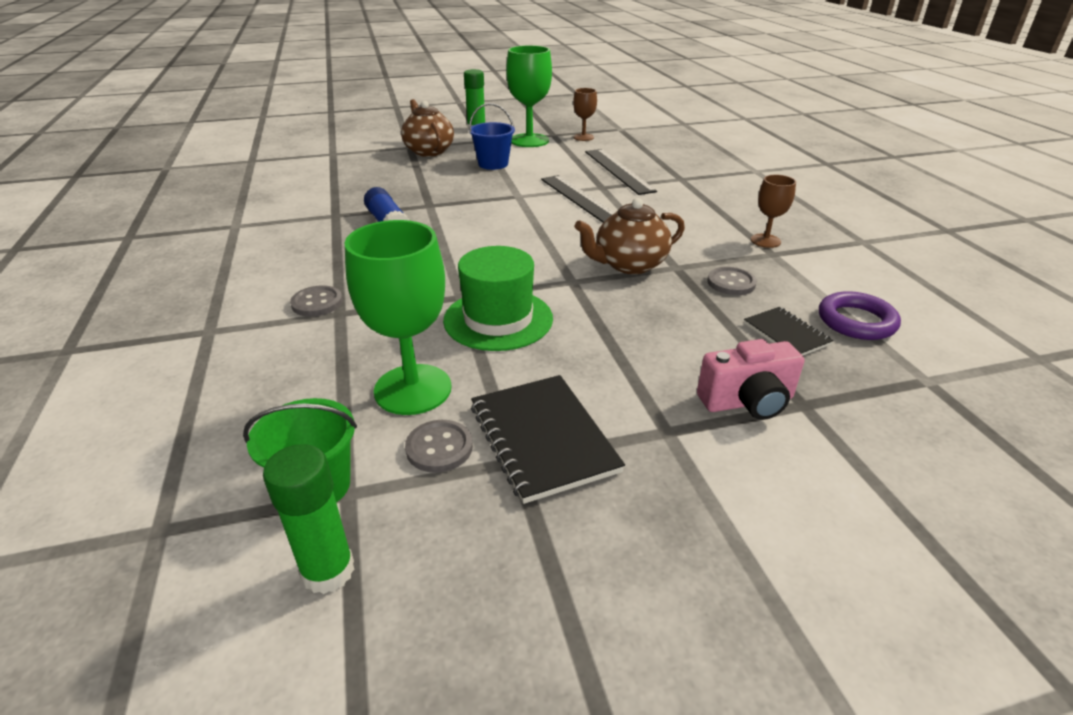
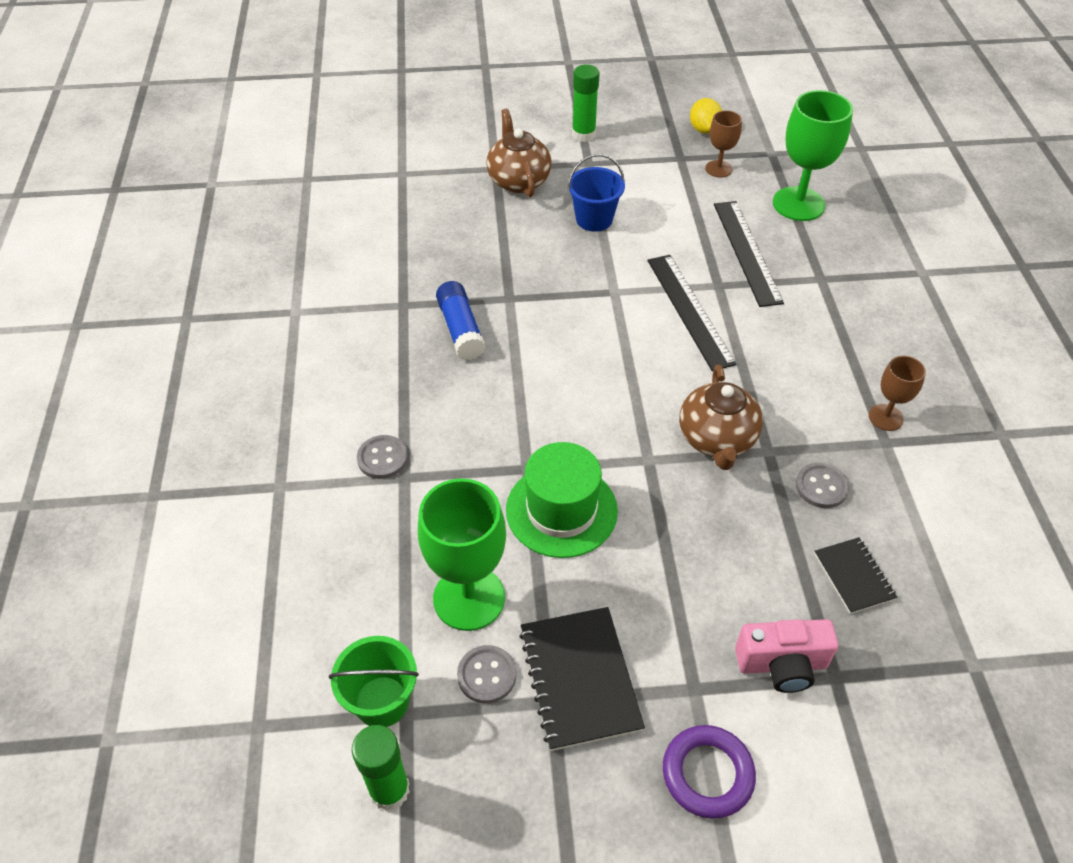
camera: 10 degrees right, 15 degrees up
green goblet [506,45,552,147] -> green goblet moved to [773,90,853,221]
brown teapot [575,198,685,274] -> brown teapot turned 75 degrees counterclockwise [679,365,763,470]
purple ring [819,291,901,340] -> purple ring moved to [663,725,756,819]
none -> yellow lemon [690,98,722,134]

